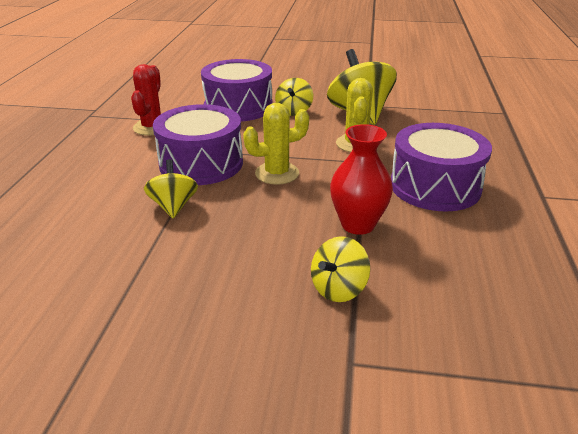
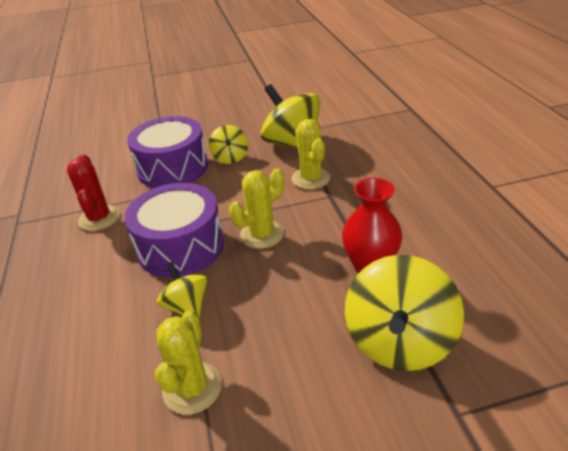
camera: 20 degrees left, 5 degrees up
yellow spinning top [311,236,370,302] -> yellow spinning top [345,255,464,371], size x1.81
purple drum [391,123,492,212] -> none
none -> yellow cactus [155,311,222,415]

